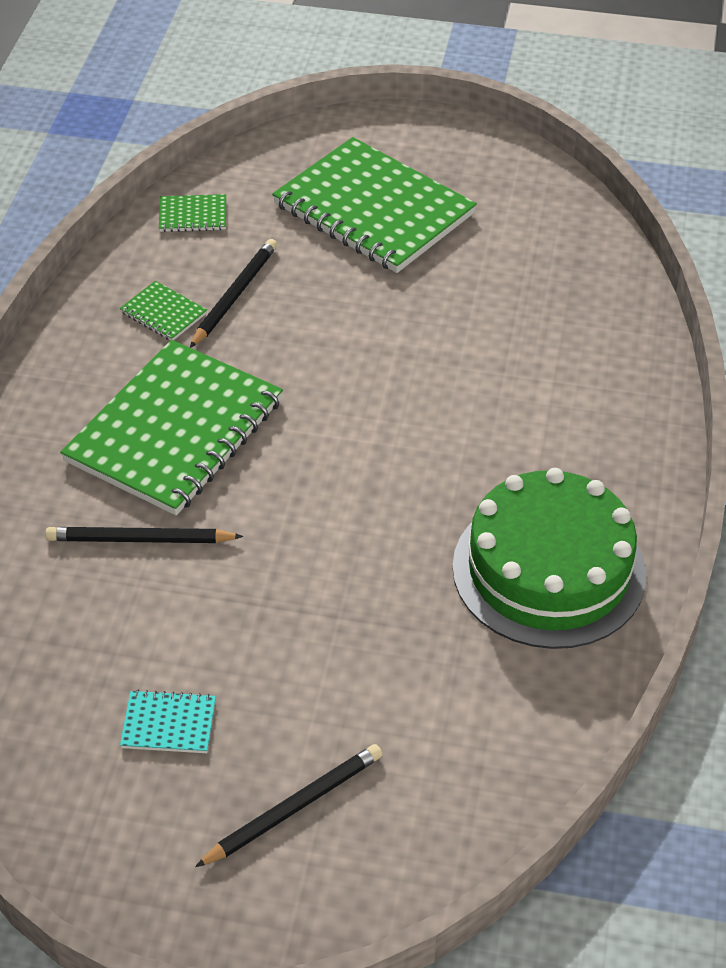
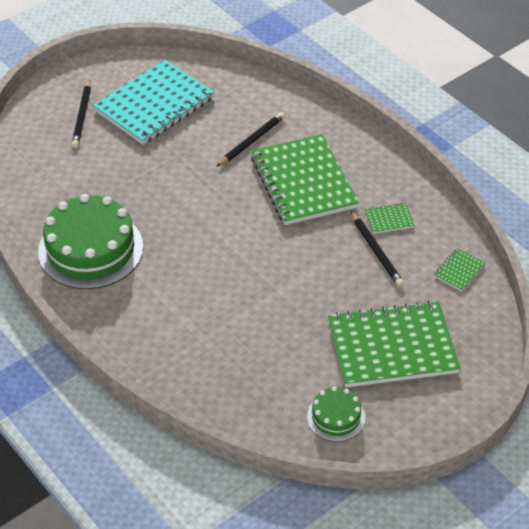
camera: 130 degrees right, 0 degrees up
turquoise notebook [120,690,216,753] -> turquoise notebook [93,60,214,145], size x2.48
none -> green cake [307,386,365,442]

